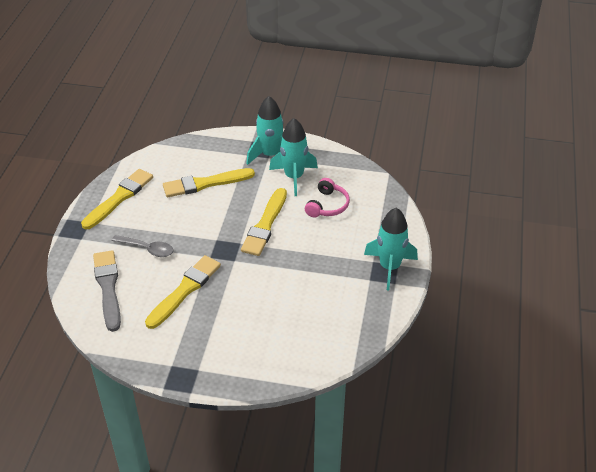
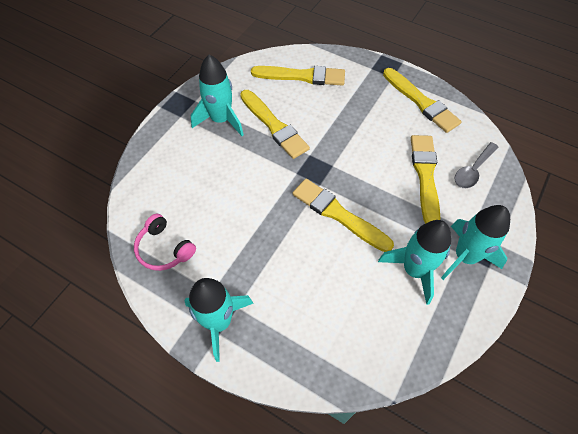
camera: 110 degrees right, 15 degrees up
grey brush [93,250,121,332] -> yellow brush [251,66,345,86]
grey spoon [112,235,173,257] -> grey spoon moved to [455,142,498,188]
pink headphones [305,178,350,217] -> pink headphones moved to [134,214,196,271]
none -> turquoise rocket [191,55,244,136]

